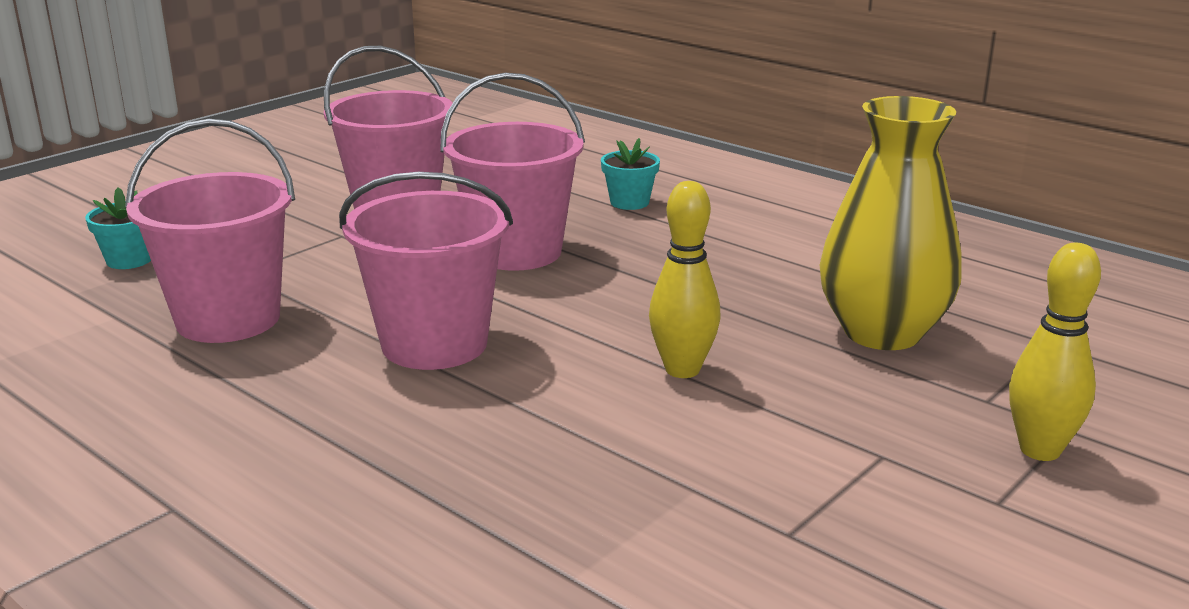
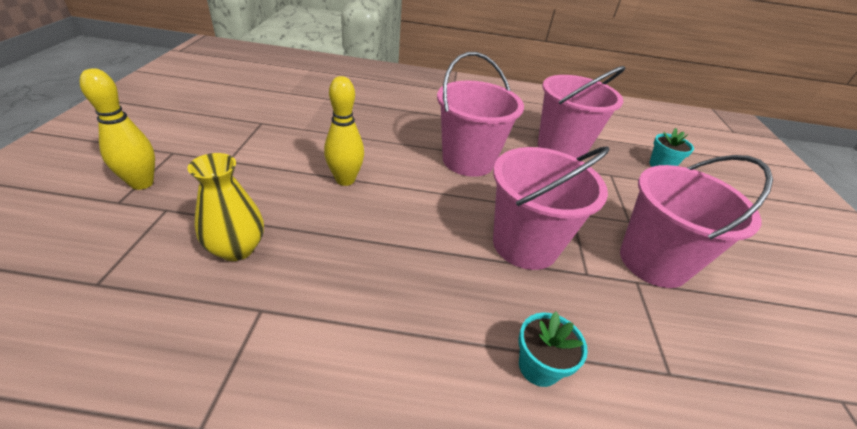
camera: 140 degrees right, 15 degrees up
yellow vase [819,96,962,350] -> yellow vase [187,153,264,261], size x0.62

